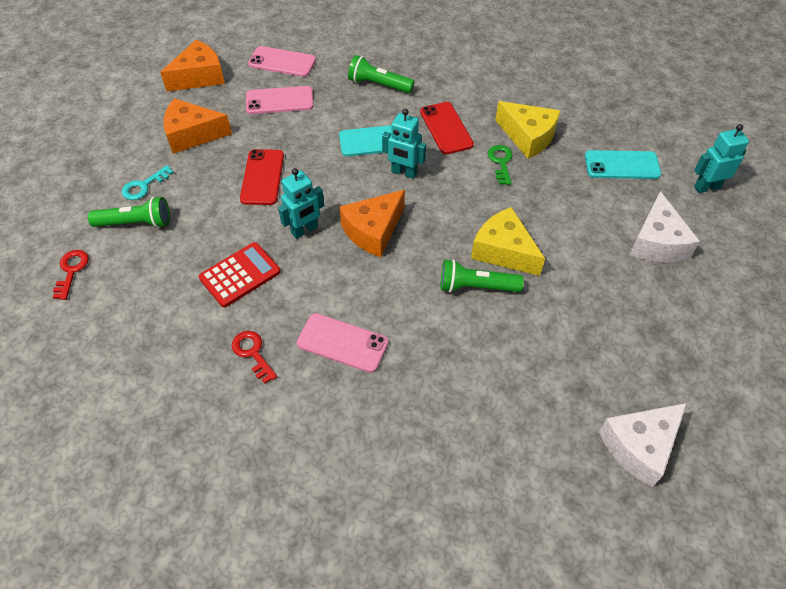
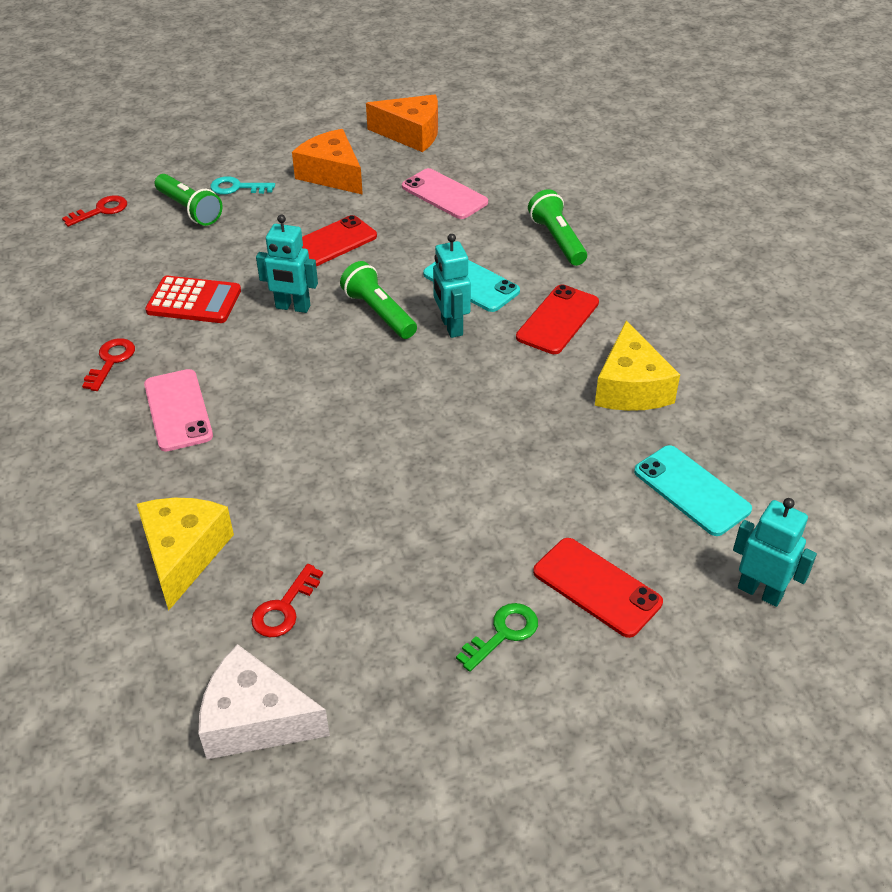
camera: 50 degrees right, 10 degrees down
pink phone [248,46,316,77] -> none
orange cheese [339,190,405,257] -> none
green flashlight [441,259,524,293] -> green flashlight moved to [340,261,417,339]
yellow cheese [471,207,545,276] -> yellow cheese moved to [137,498,234,610]
green key [488,145,513,185] -> green key moved to [456,603,538,672]
white cheese [629,191,700,262] -> red phone [533,538,663,638]
none -> red key [251,564,323,637]

